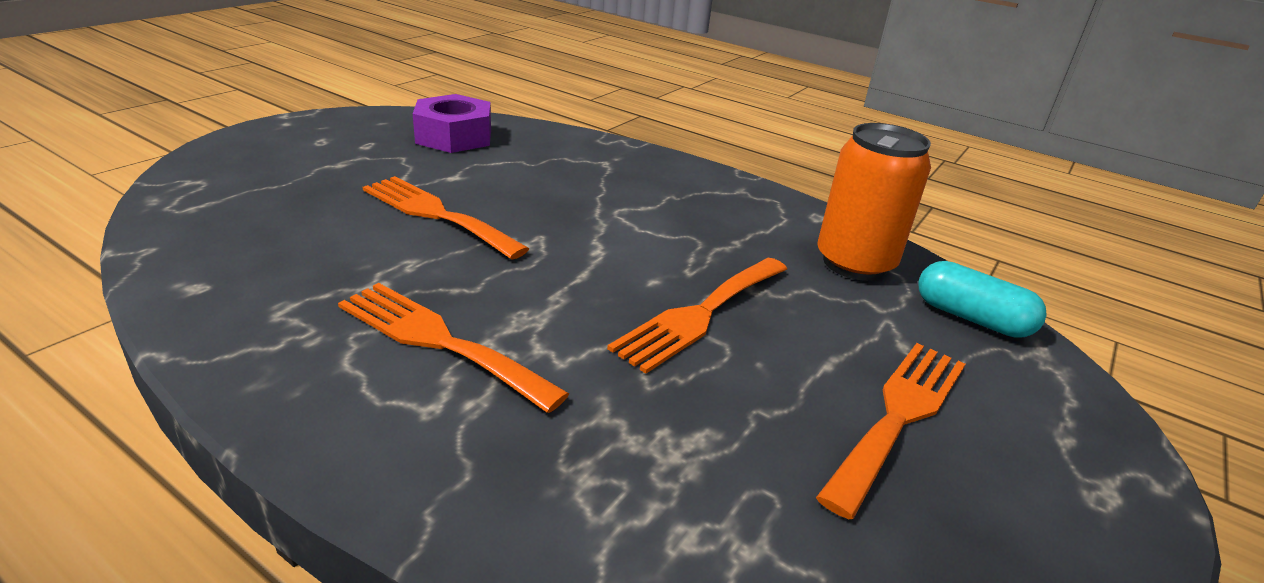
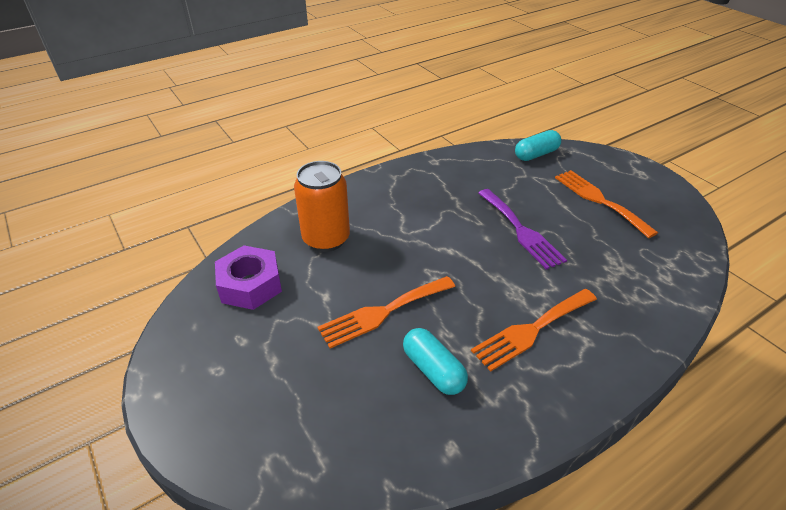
camera: 65 degrees left, 10 degrees up
orange fork [607,258,787,374] -> purple fork [478,189,567,270]
orange can [817,123,931,281] -> orange can moved to [294,161,350,252]
none -> turquoise capsule [403,328,468,395]

